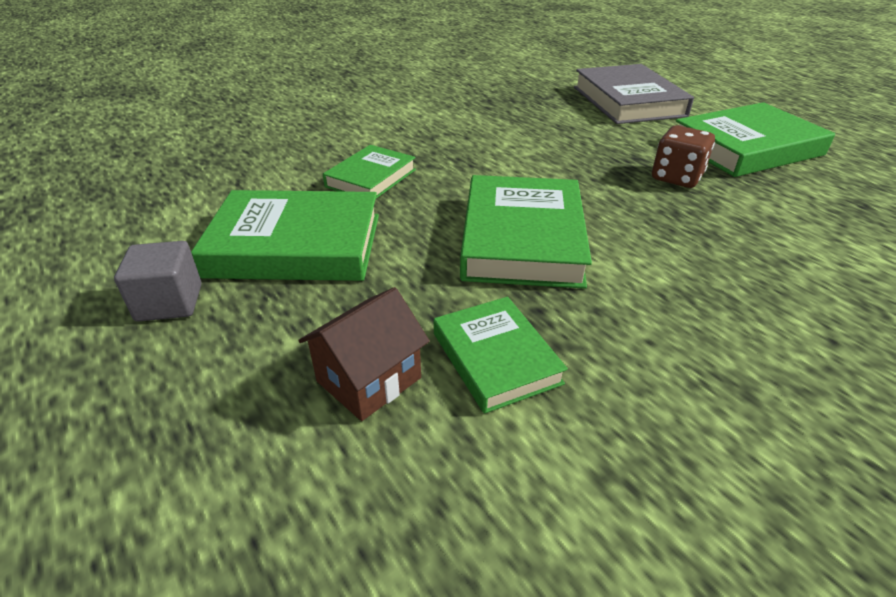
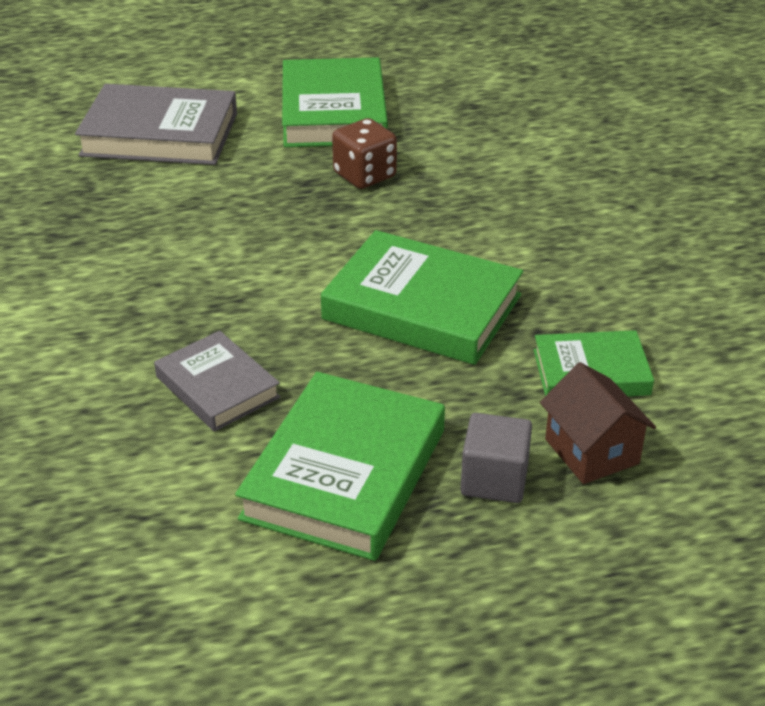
camera: 70 degrees left, 0 degrees up
grey cube [114,241,202,322] -> grey cube moved to [460,413,532,503]
green book [323,145,416,199] -> grey book [154,331,281,432]

